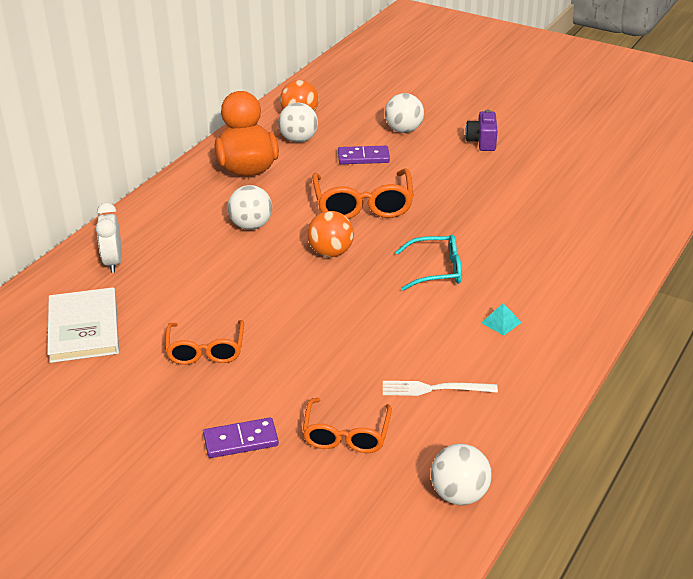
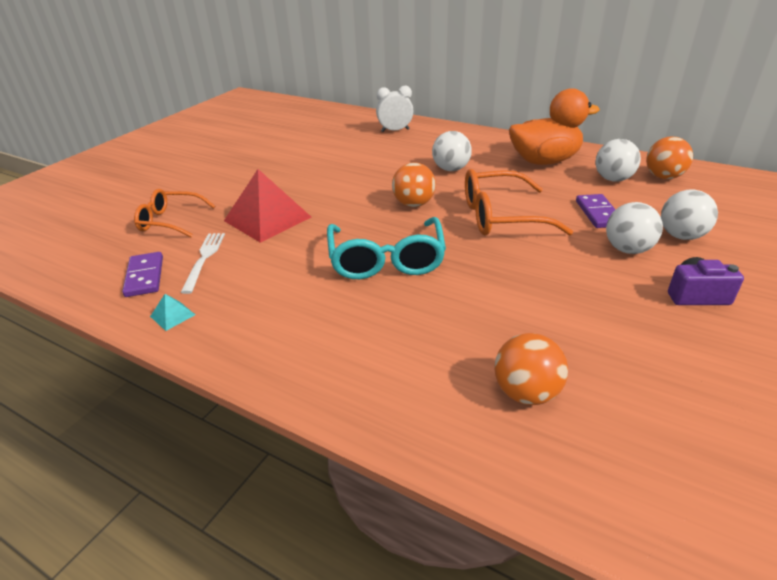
camera: 90 degrees right, 0 degrees up
white book [47,287,119,363] -> none
orange glasses [165,320,244,365] -> none
purple domino [203,418,279,458] -> purple domino moved to [122,252,163,297]
turquoise glasses [396,235,462,291] -> turquoise glasses [327,217,446,279], size x1.51
white ball [431,444,492,505] -> white ball moved to [606,202,663,254]
turquoise pyramid [481,303,522,336] -> turquoise pyramid moved to [150,294,195,331]
none -> red pyramid [224,169,311,243]
none -> orange ball [494,333,568,405]

